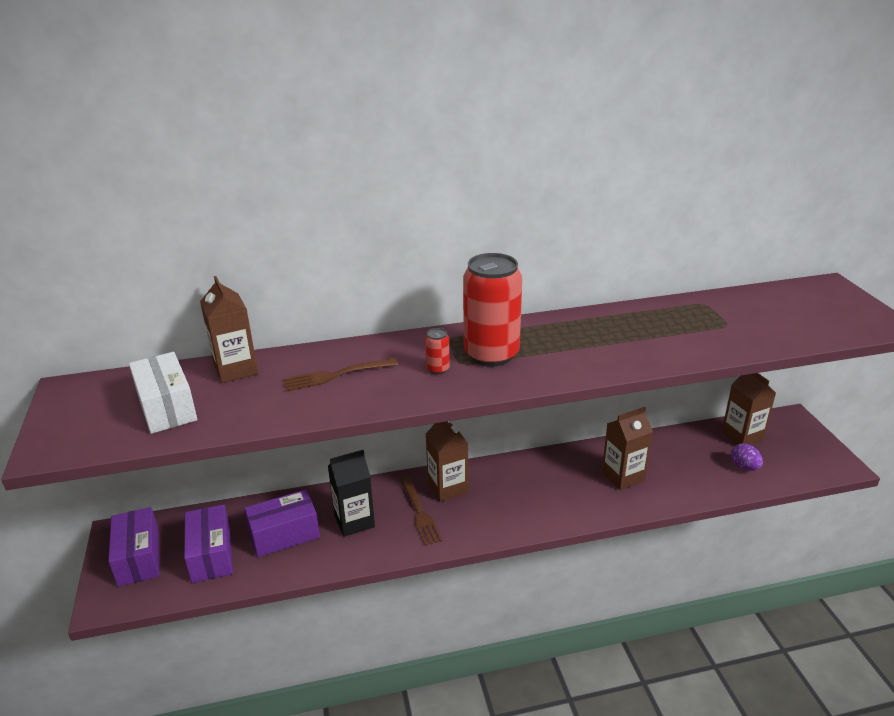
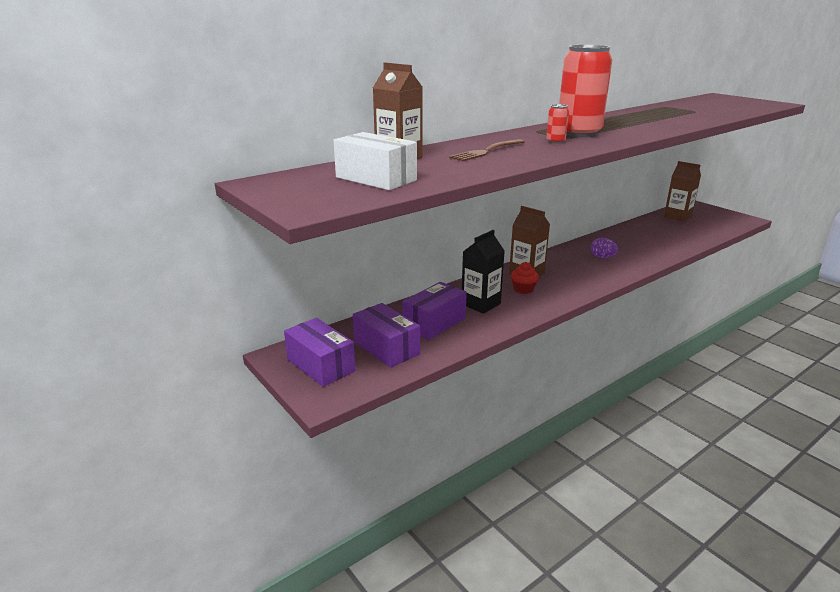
camera: 25 degrees left, 5 degrees down
brown fork [400,475,443,546] -> red cupcake [511,262,539,294]
brown carton [602,407,653,490] -> none
purple egg [731,443,763,471] -> purple egg moved to [591,238,618,258]

